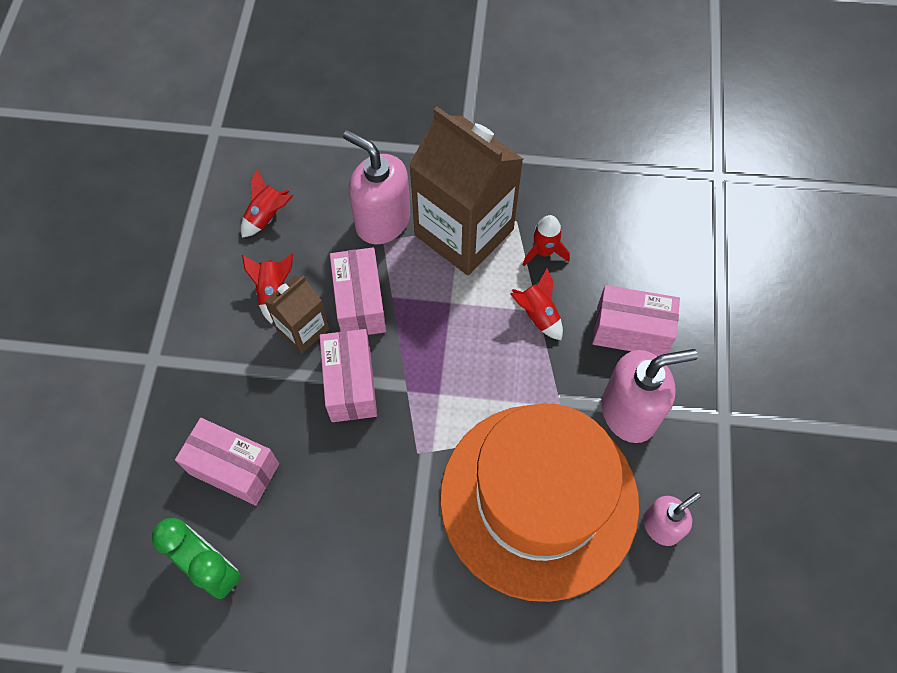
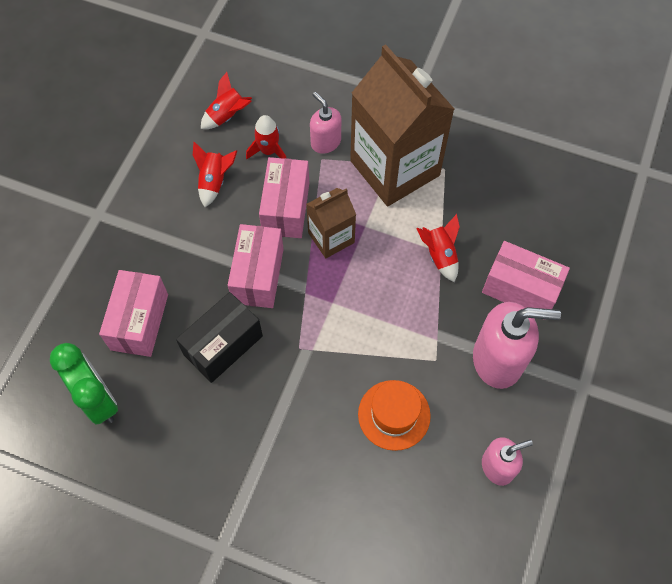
camera: 15 degrees right, 0 degrees up
pink box [175,418,279,506] -> pink box turned 60 degrees clockwise [99,270,168,357]
brown carton [264,275,330,353] -> brown carton moved to [306,188,356,258]
pink soap dispenser [343,130,410,244] -> pink soap dispenser [310,92,341,154], size x0.58
orange hat [440,403,639,602] -> orange hat [358,380,431,451], size x0.40
red rocket [523,215,570,266] -> red rocket moved to [246,115,286,159]
none -> black box [176,292,263,383]

